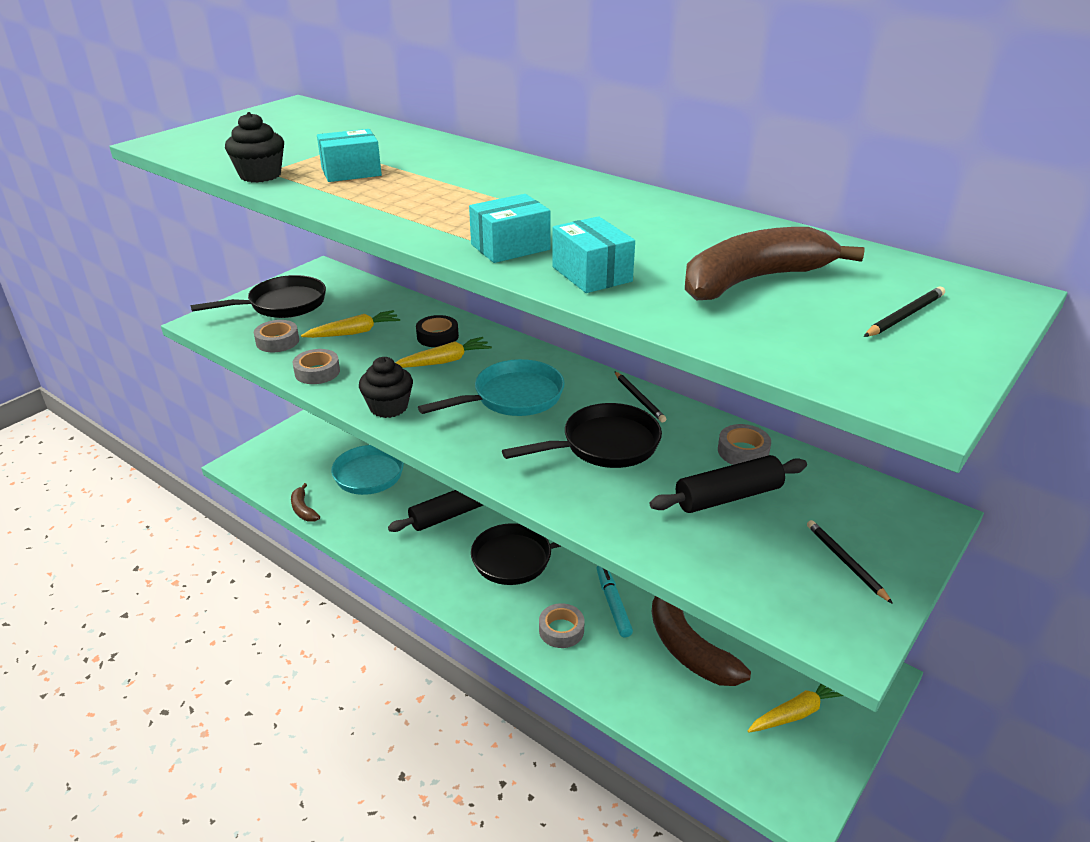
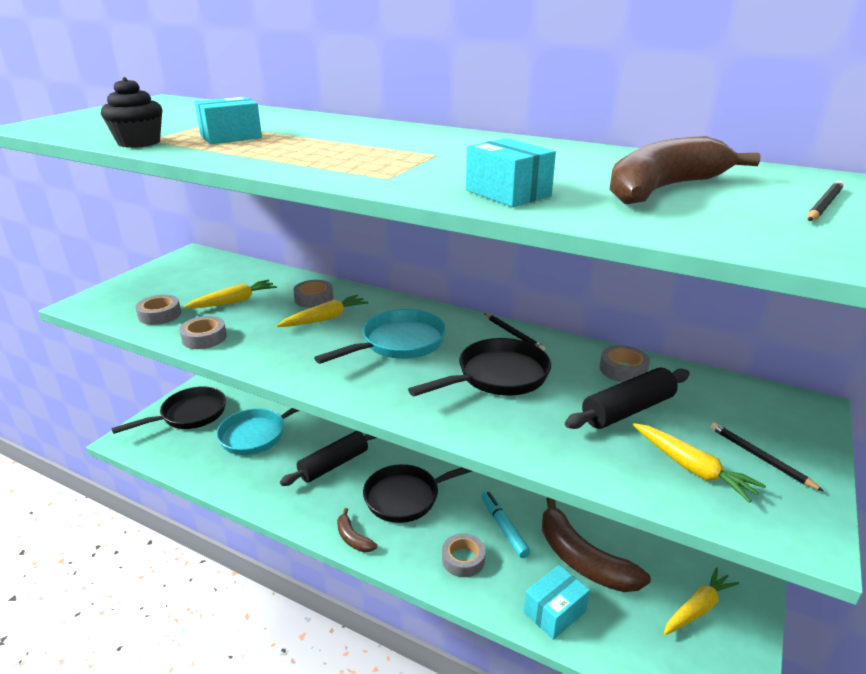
camera: 10 degrees left, 5 degrees down
black pan [191,275,326,318] -> black pan moved to [111,386,226,434]
brown banana [291,483,320,522] -> brown banana moved to [337,508,377,552]
black cupcake [359,357,413,418] -> none
black tape [416,315,459,347] -> grey tape [293,280,333,308]
turquoise box [469,194,551,263] -> turquoise box moved to [523,565,590,640]
none -> yellow carrot [633,423,766,503]

